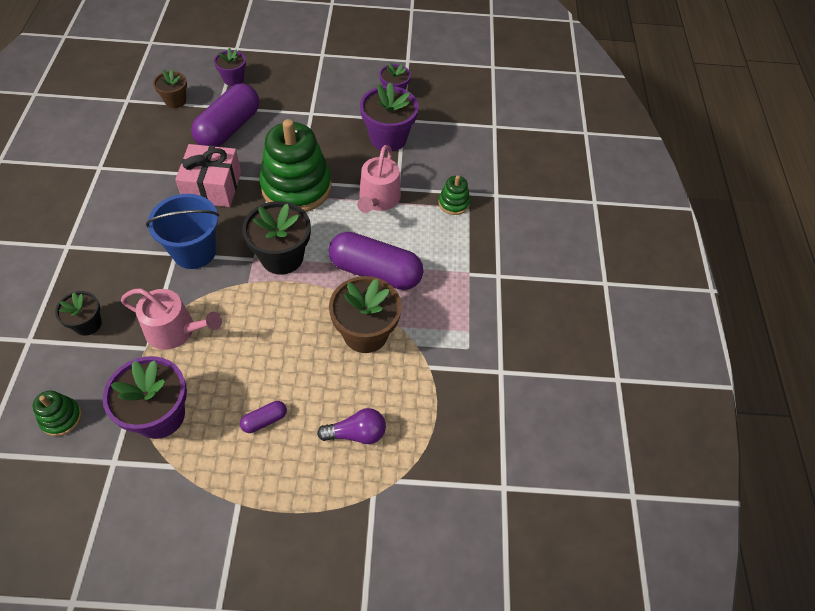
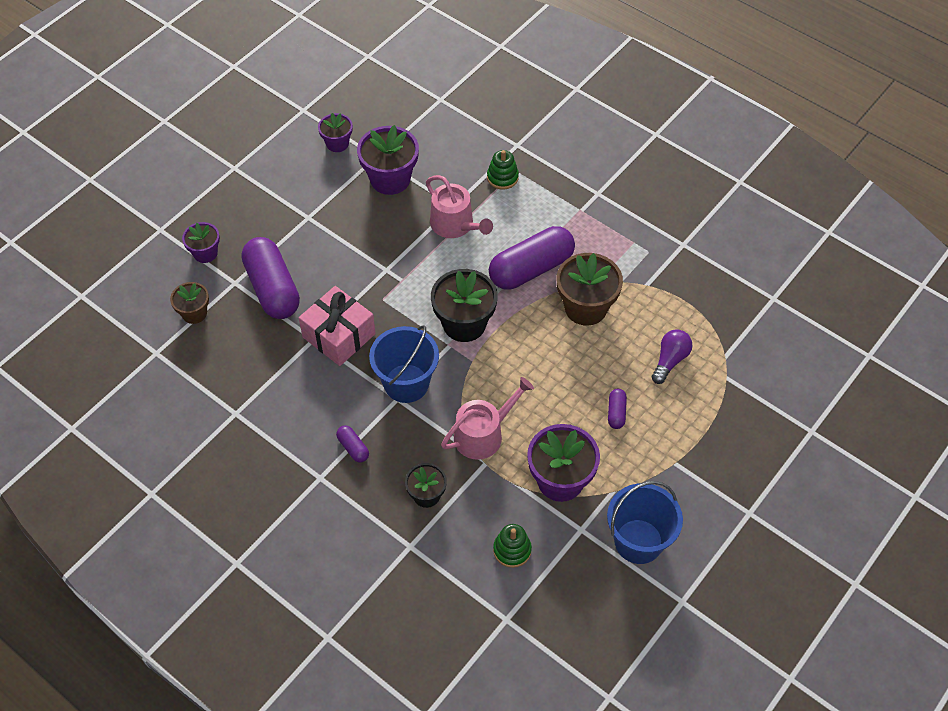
camera: 50 degrees left, 0 degrees up
green stacking toy [260,119,332,212] -> none
none -> purple capsule [336,426,369,463]
none -> blue bucket [607,481,683,564]

